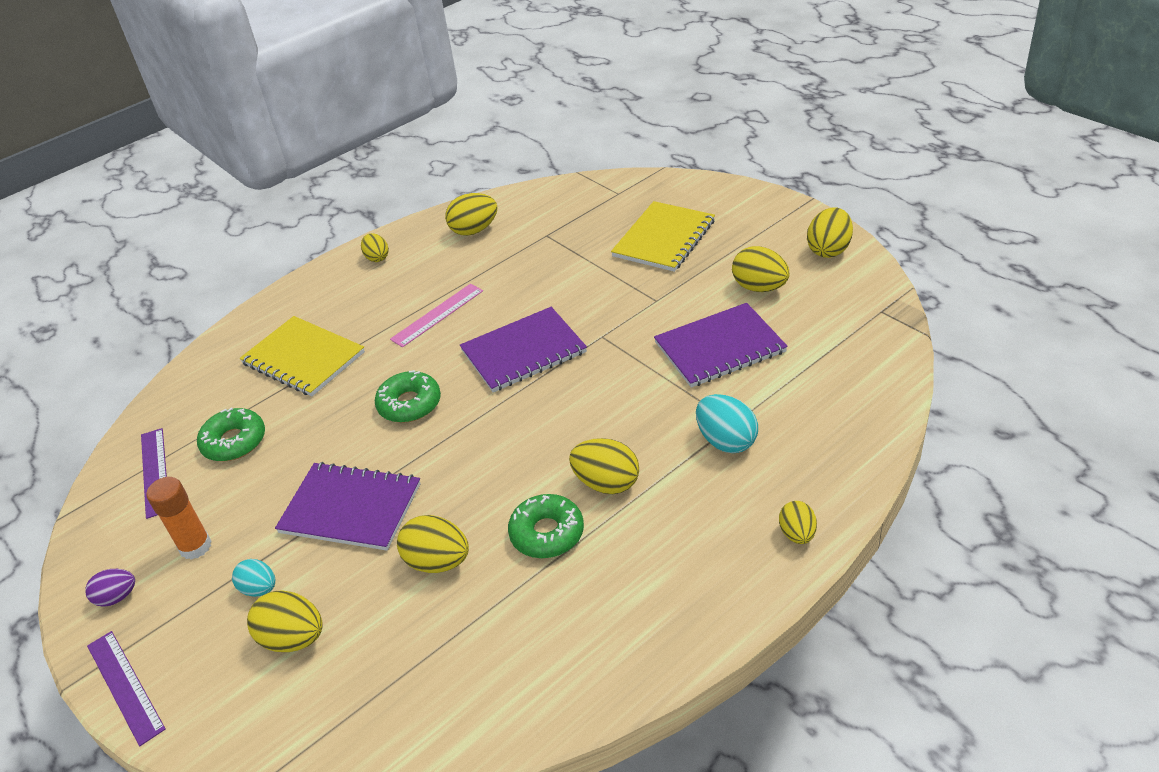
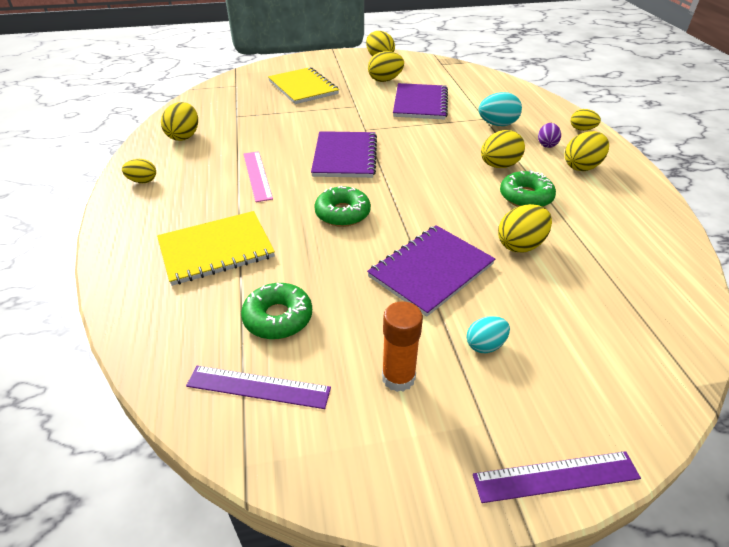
camera: 65 degrees left, 0 degrees up
purple egg [85,569,135,607] -> purple egg moved to [538,123,561,148]
yellow egg [247,590,323,652] -> yellow egg moved to [565,131,609,171]

